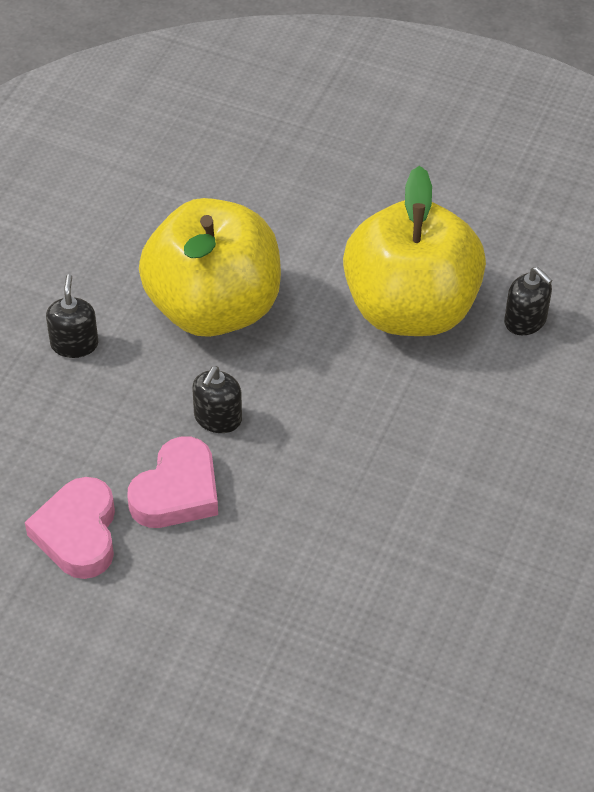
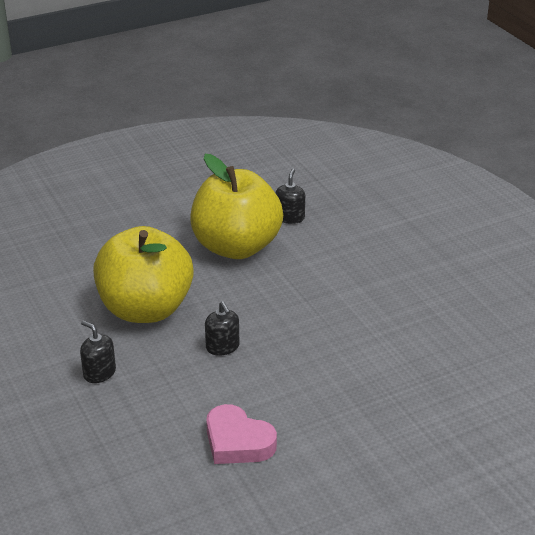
camera: 50 degrees left, 15 degrees down
pink heart [127,436,218,528] -> none
black soap dispenser [504,267,552,335] -> black soap dispenser turned 75 degrees counterclockwise [276,168,305,224]

